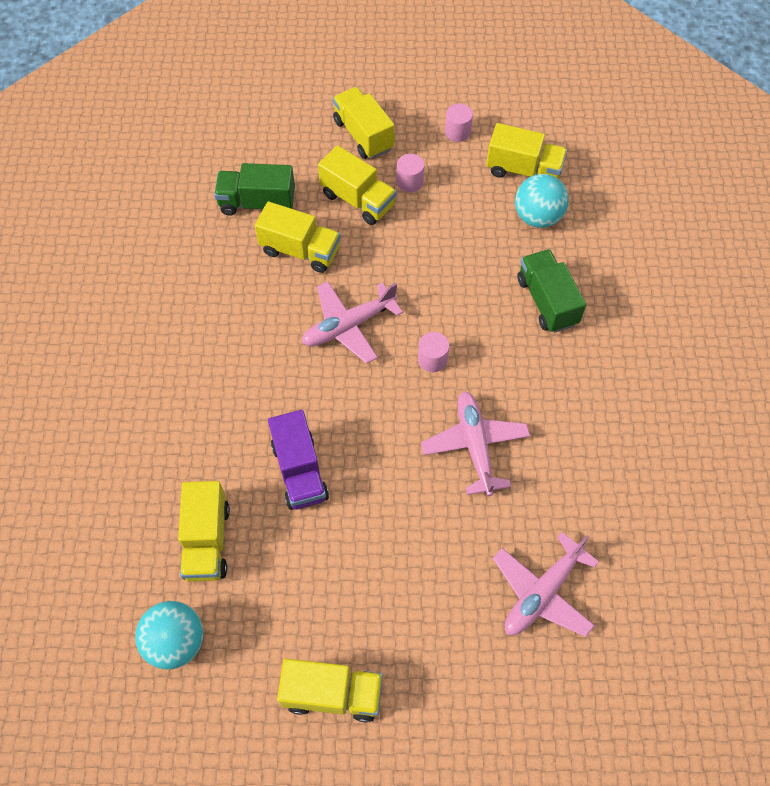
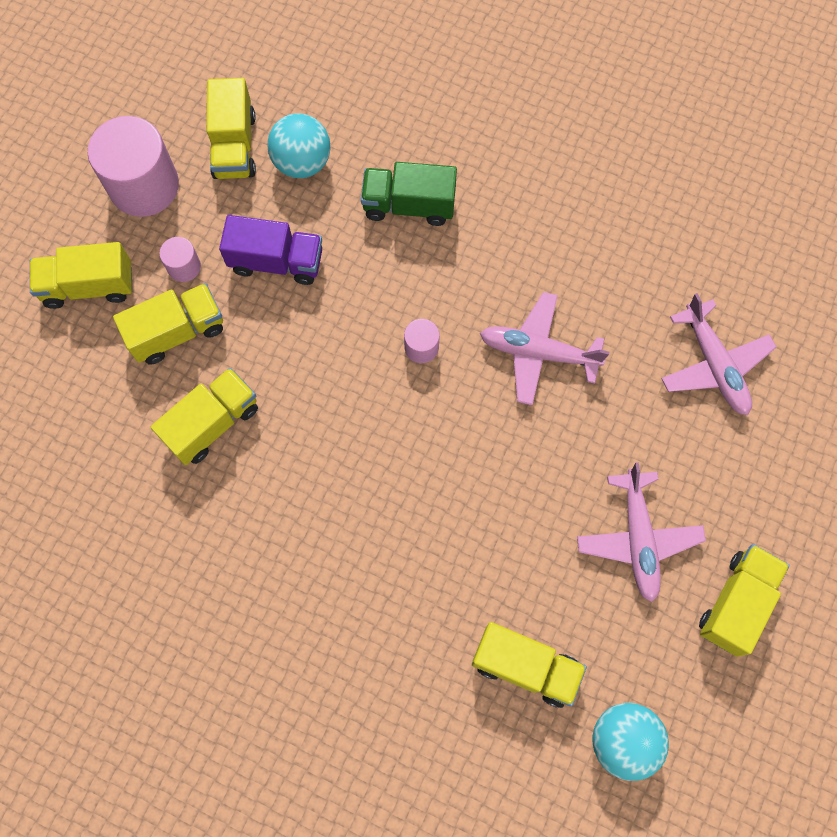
camera: 65 degrees left, 10 degrees up
green truck [214,163,295,216] -> none
purple truck [268,410,329,510] -> purple truck moved to [219,215,322,285]
pink plane [302,281,403,364] -> pink plane moved to [577,462,706,602]
pink cylinder [445,103,473,142] -> pink cylinder [88,116,179,217], size x2.15
yellow truck [486,123,567,179] -> yellow truck turned 135 degrees clockwise [207,78,256,179]

